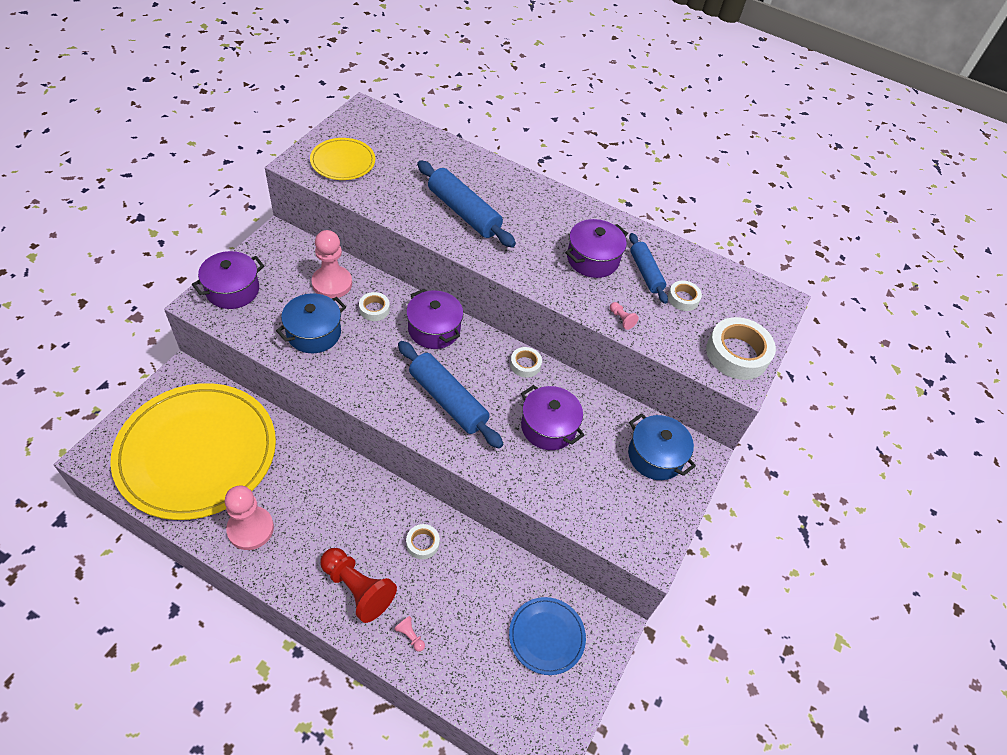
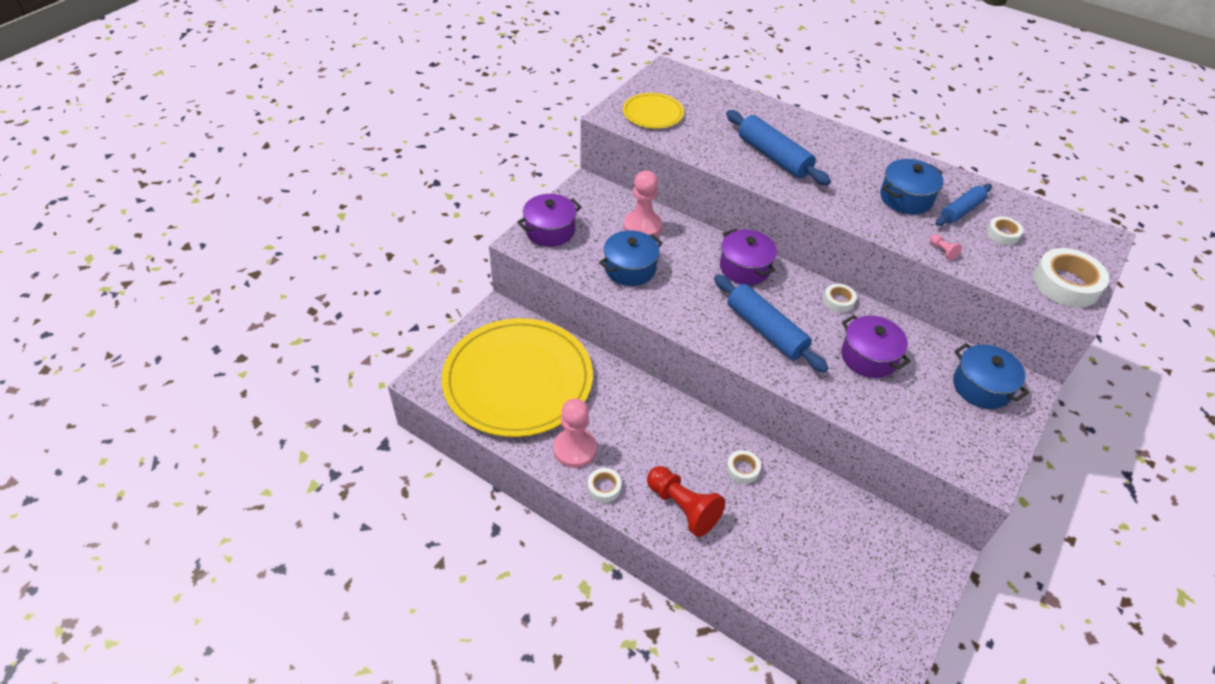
camera: 10 degrees right, 5 degrees down
white tape [359,292,390,321] -> white tape moved to [588,468,622,503]
pink pawn [394,616,425,652] -> none
blue plate [509,597,586,675] -> none
purple pot [565,219,628,278] -> blue pot [880,159,944,214]
blue rolling pin [629,233,668,304] -> blue rolling pin turned 60 degrees clockwise [936,184,992,226]

